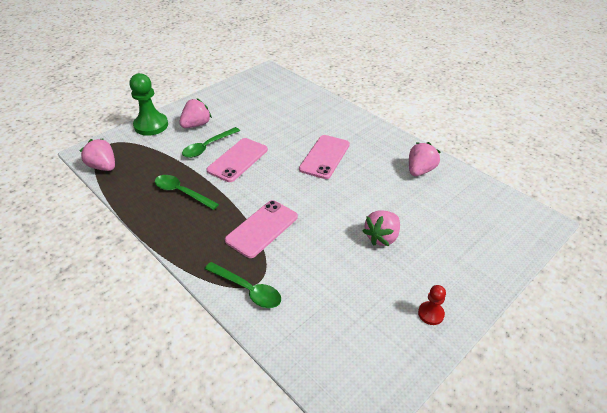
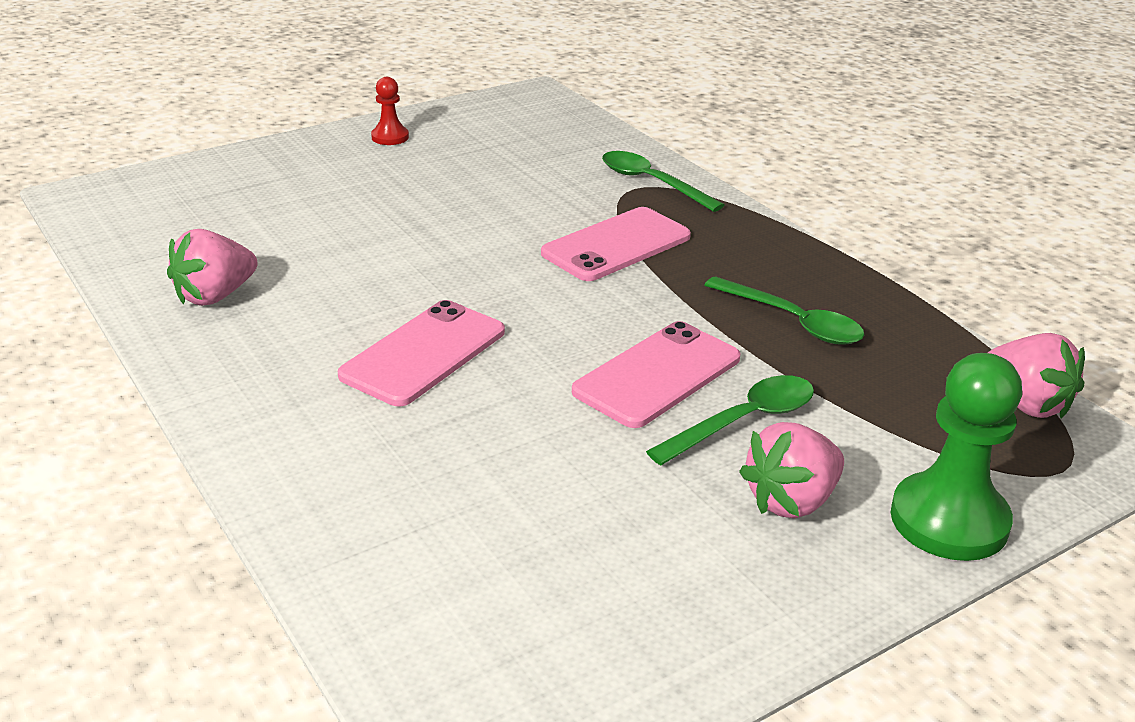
camera: 170 degrees left, 10 degrees down
pink strawberry [363,211,400,246] -> none

